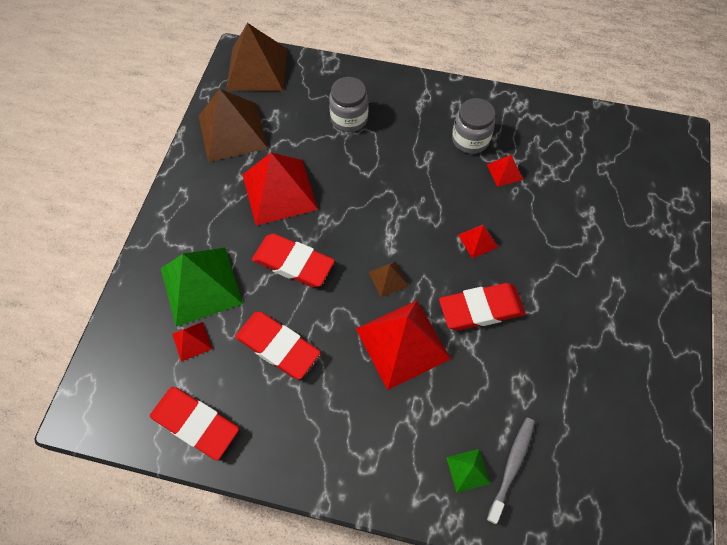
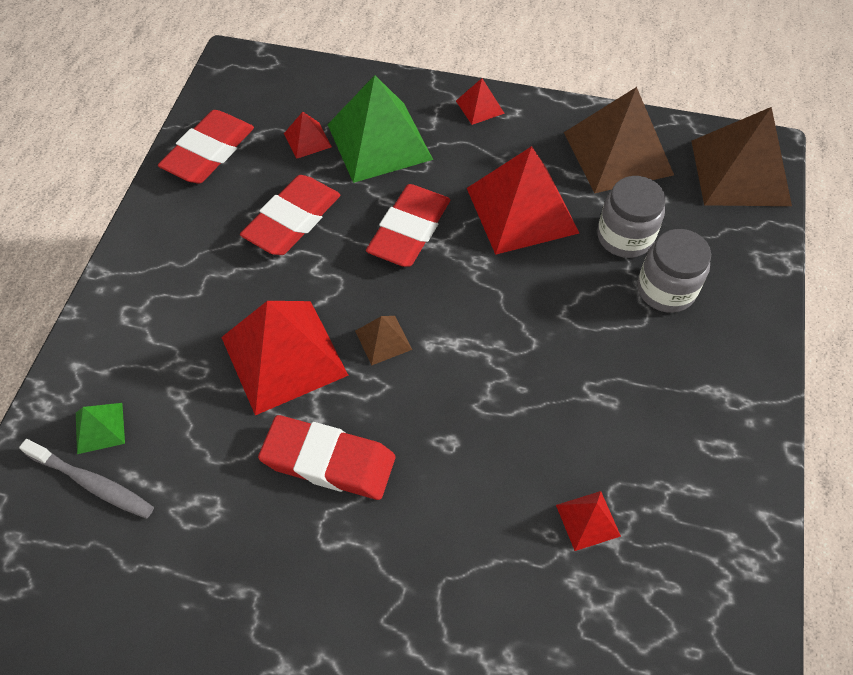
camera: 90 degrees right, 5 degrees down
red eraser [439,283,525,331] -> red eraser turned 60 degrees counterclockwise [258,415,395,500]
grey jar [452,98,496,154] -> grey jar moved to [597,176,666,258]
red pyramid [458,224,498,258] -> red pyramid moved to [456,78,505,125]

